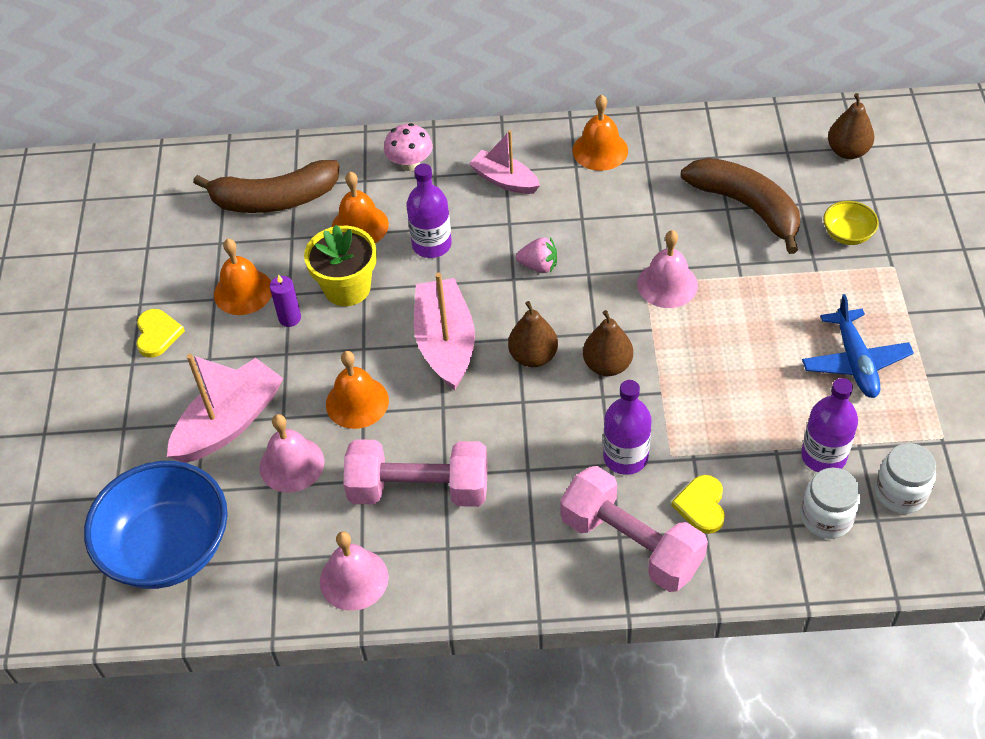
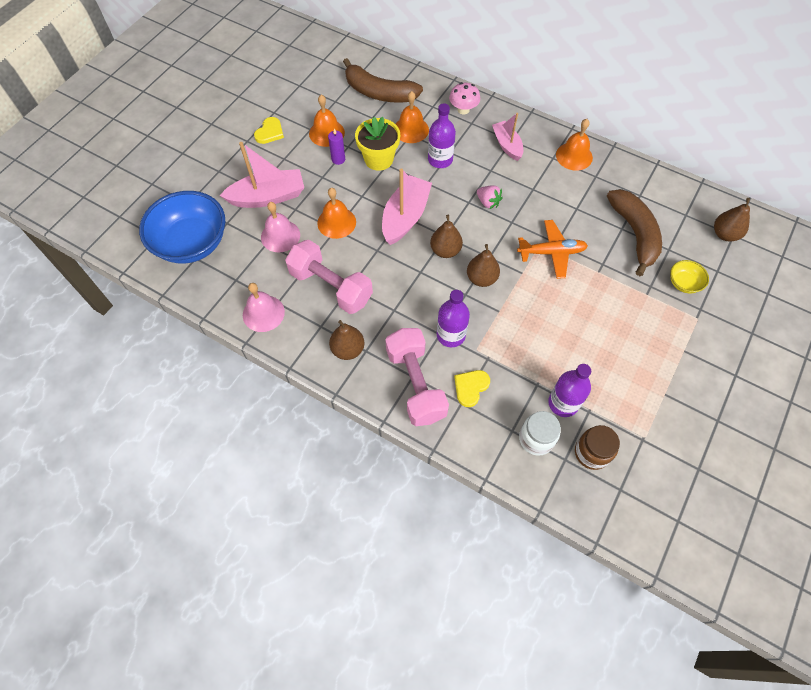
camera: 30 degrees right, 10 degrees up
pink bell [637,230,698,308] -> orange plane [517,220,588,279]
blue plane [802,294,914,398] -> none
white jar [875,443,936,514] -> brown jar [575,425,620,470]
none -> brown pear [329,320,364,360]

